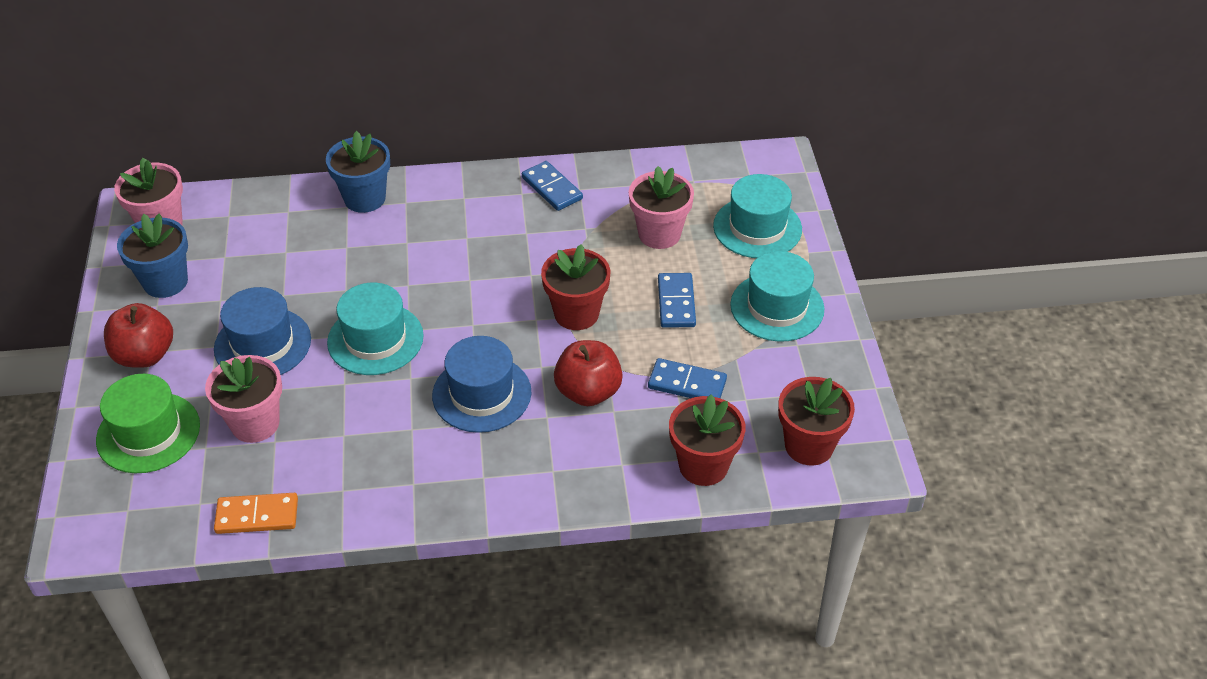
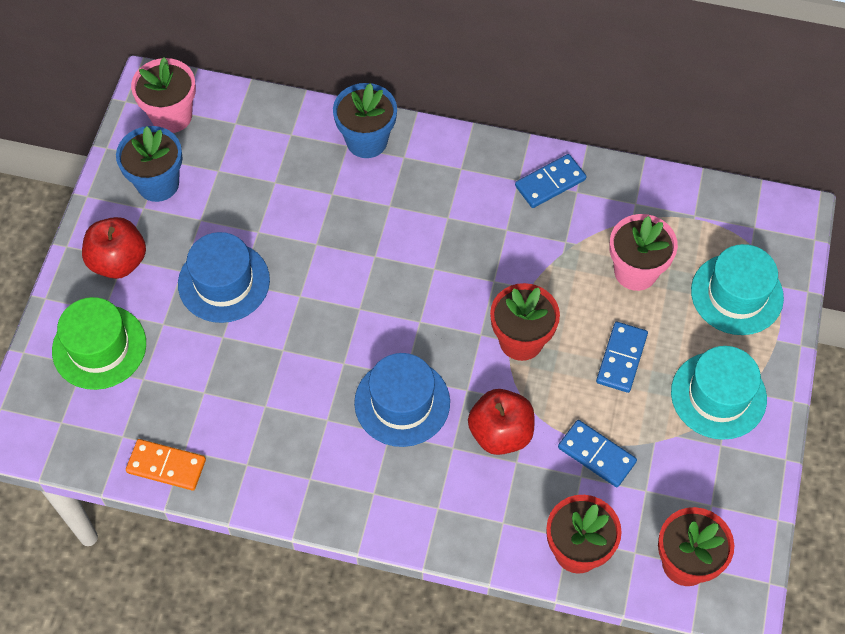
camera: 20 degrees right, 15 degrees up
pink flower pot [205,355,282,443] -> none
turquoise hat [327,283,424,375] -> none
blue domino [522,161,583,211] -> blue domino turned 75 degrees clockwise [515,154,586,208]

